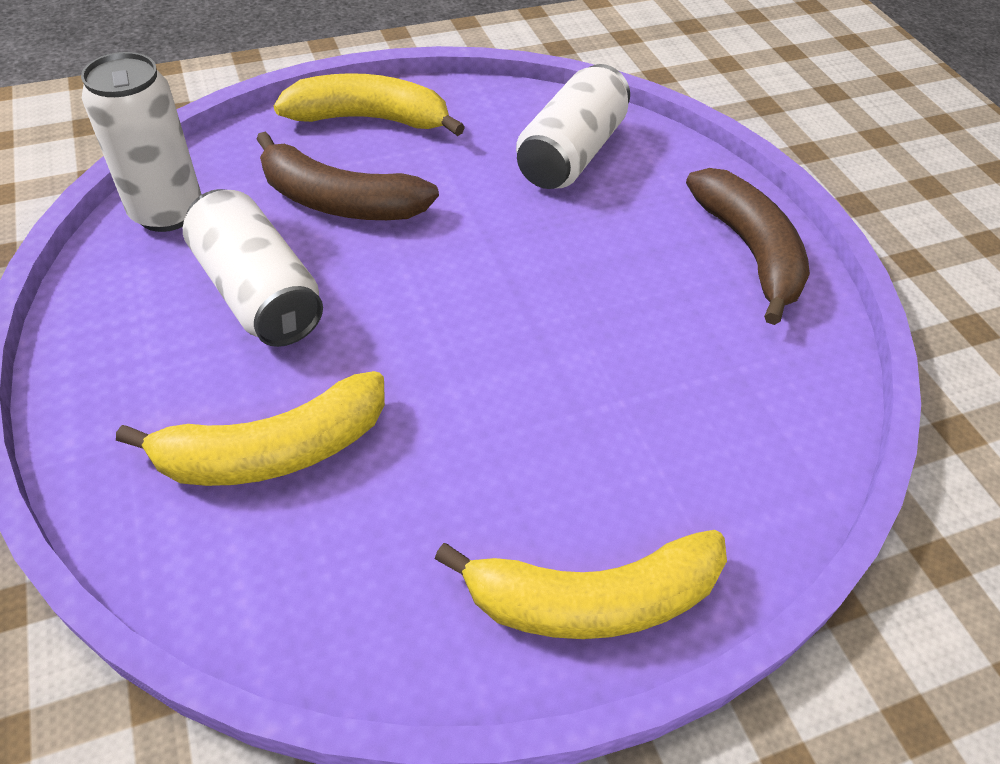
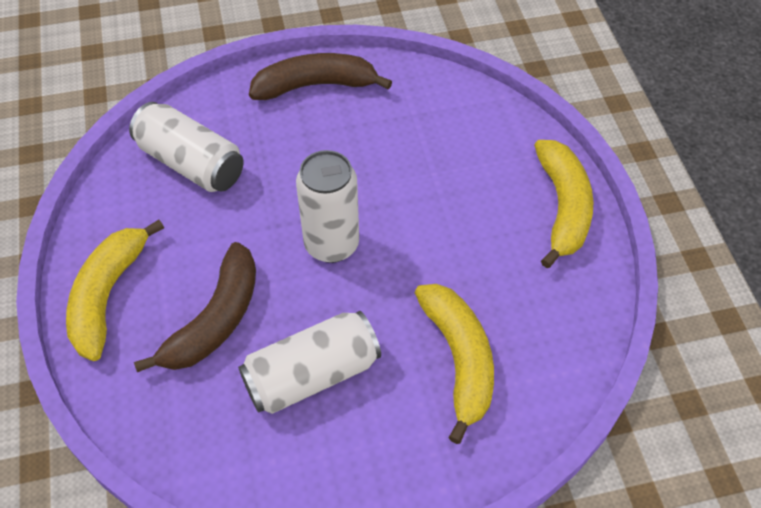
camera: 80 degrees left, 5 degrees up
white can [81,52,202,232] -> white can moved to [296,150,359,263]

